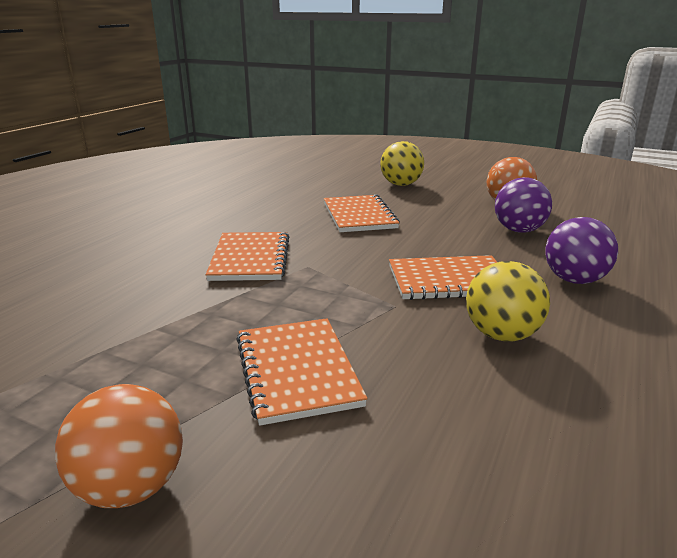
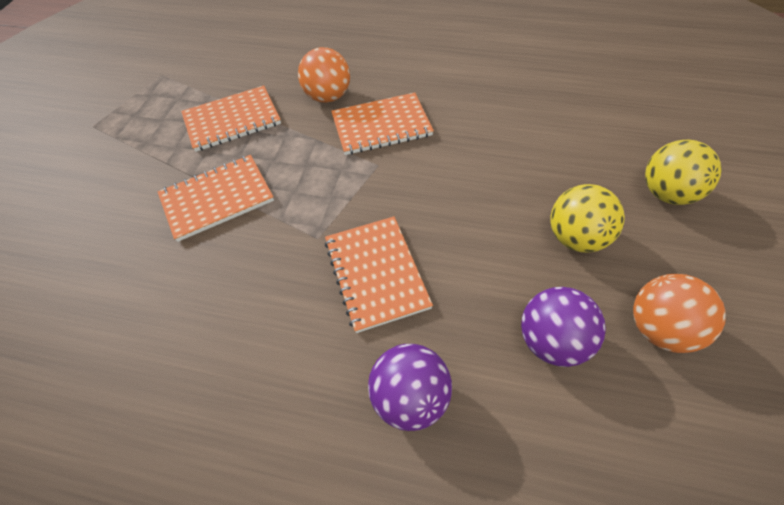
camera: 80 degrees right, 30 degrees up
orange ball [55,384,183,508] -> orange ball moved to [298,47,350,103]
orange notebook [324,195,400,232] -> orange notebook moved to [181,85,281,152]
yellow ball [466,261,550,341] -> yellow ball moved to [550,184,625,253]

